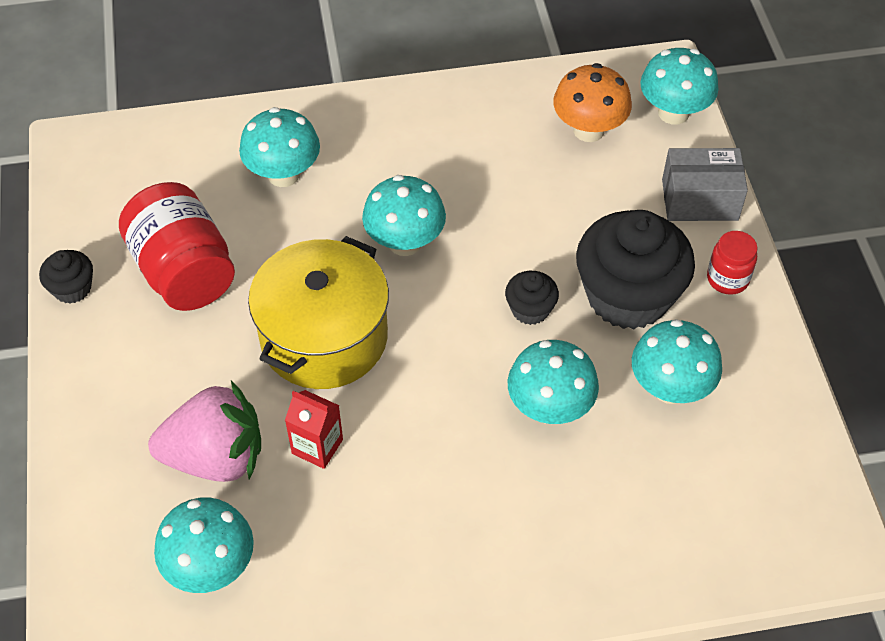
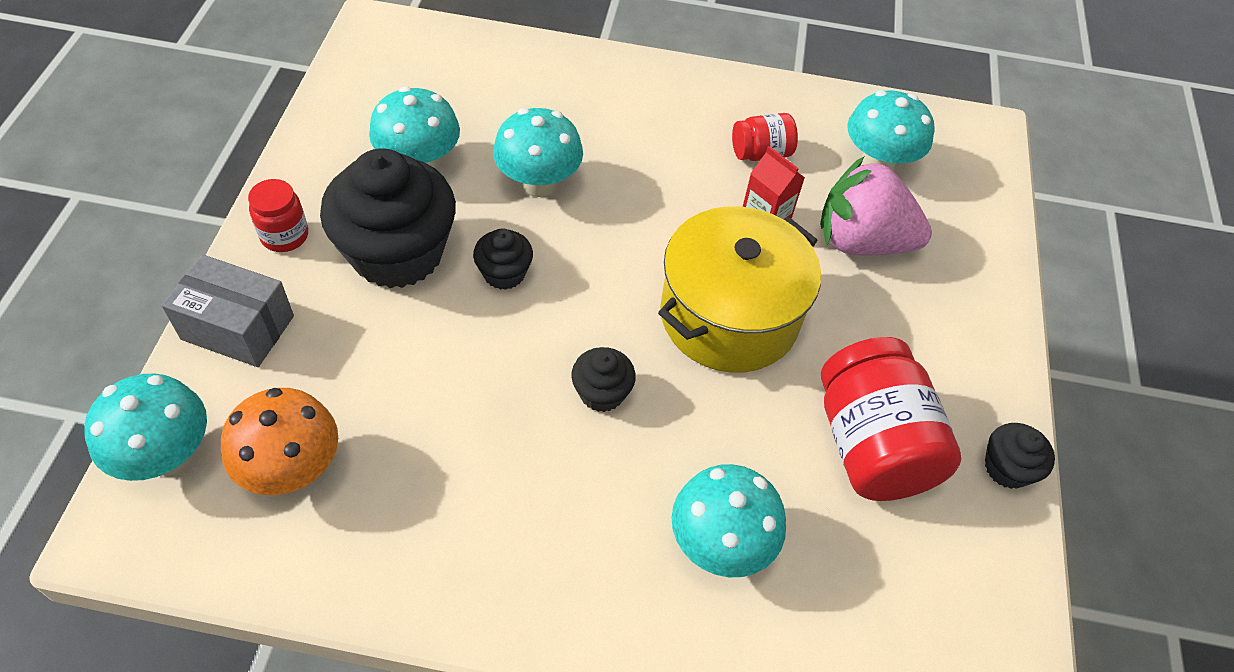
camera: 165 degrees left, 0 degrees up
turquoise mushroom [362,175,446,256] -> black cupcake [571,347,636,412]
none -> red jar [732,113,798,161]

